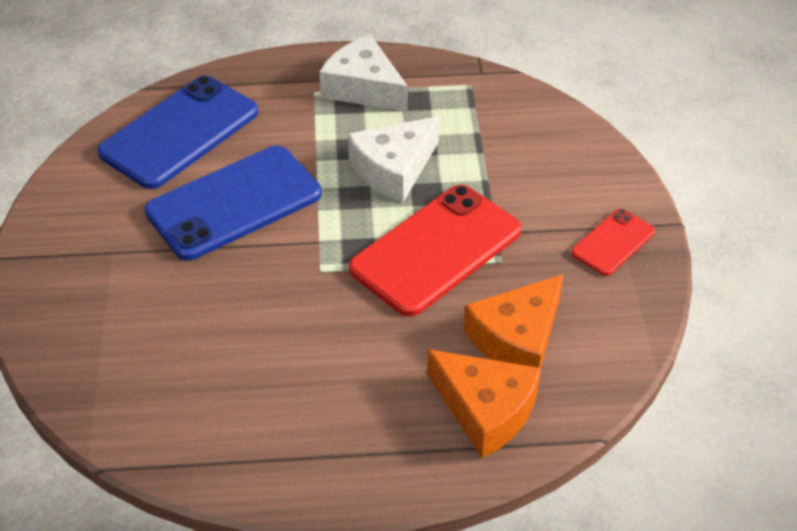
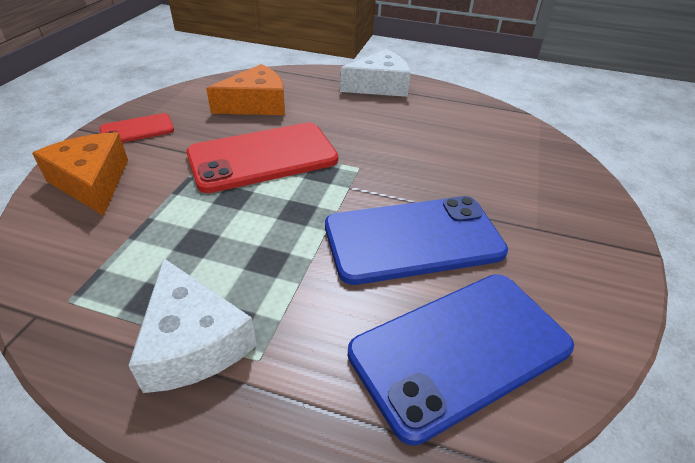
camera: 160 degrees left, 5 degrees down
white cheese [348,116,440,203] -> white cheese moved to [340,49,411,97]
orange cheese [427,349,541,458] -> orange cheese moved to [32,132,128,216]

